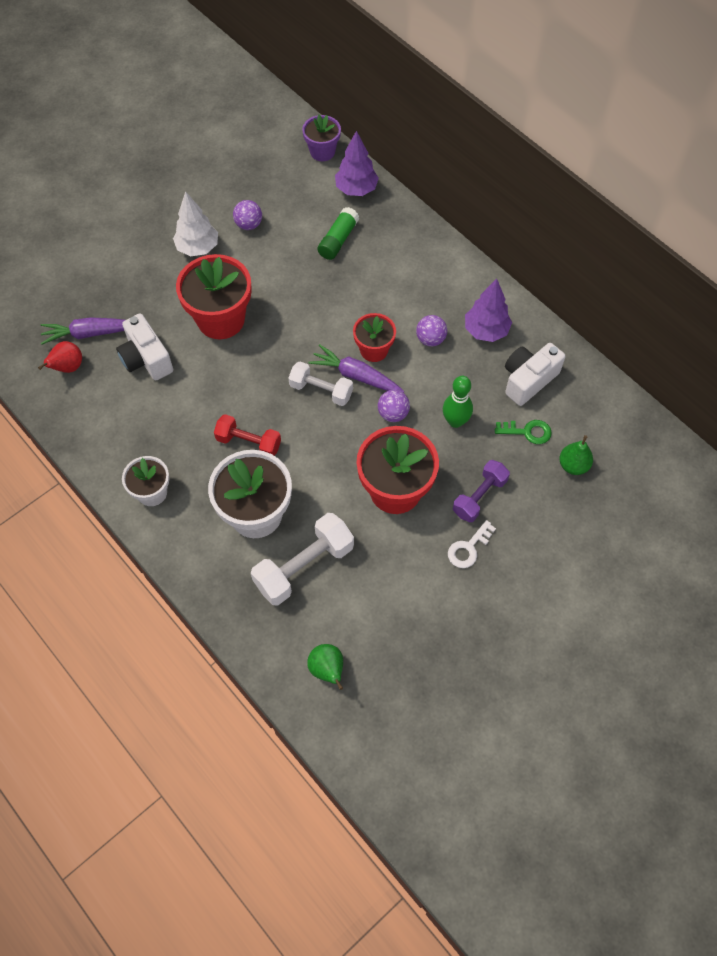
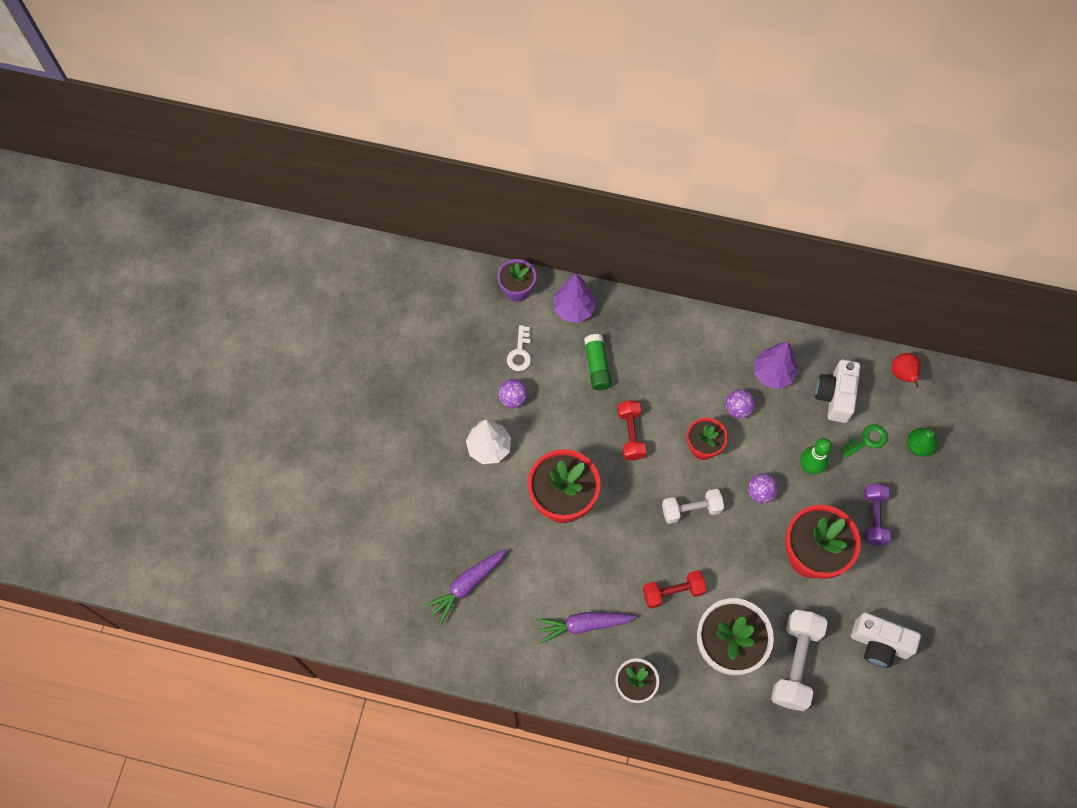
camera: 35 degrees left, 5 degrees up
red pear [38,341,82,373] -> red pear moved to [892,353,921,388]
white camera [116,313,173,380] -> white camera moved to [851,613,921,668]
green pear [307,644,343,690] -> none
purple carrot [308,344,404,393] -> purple carrot moved to [536,612,636,644]
white key [448,520,496,568] -> white key moved to [507,325,531,371]
none -> red dumbbell [618,400,646,461]

